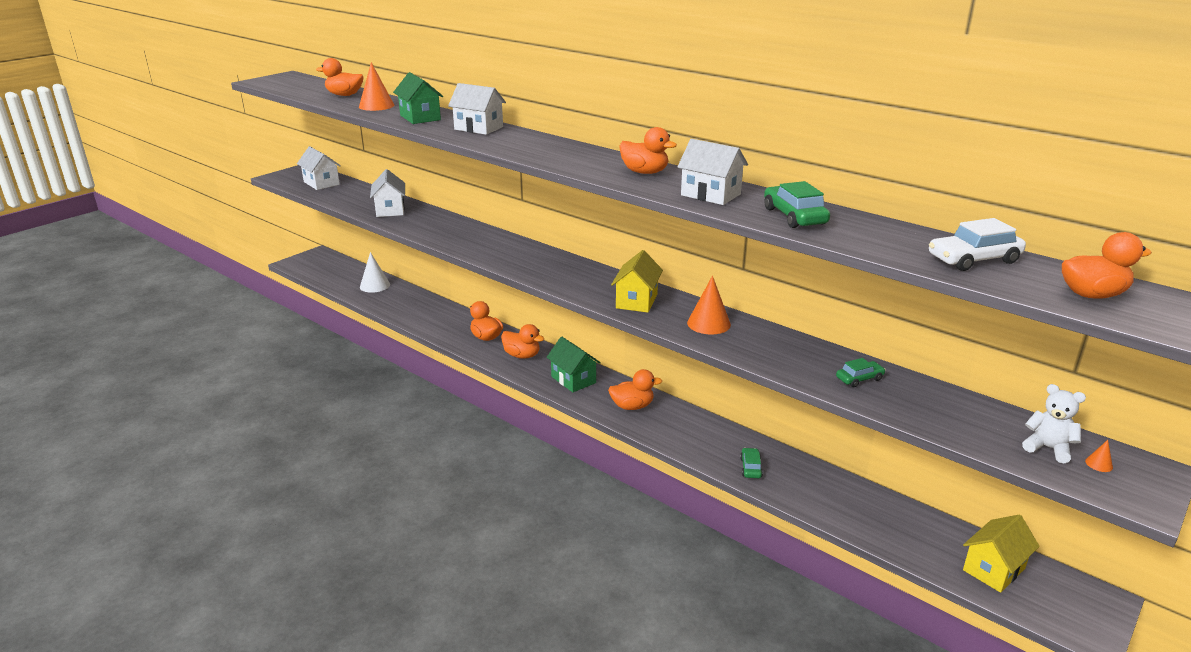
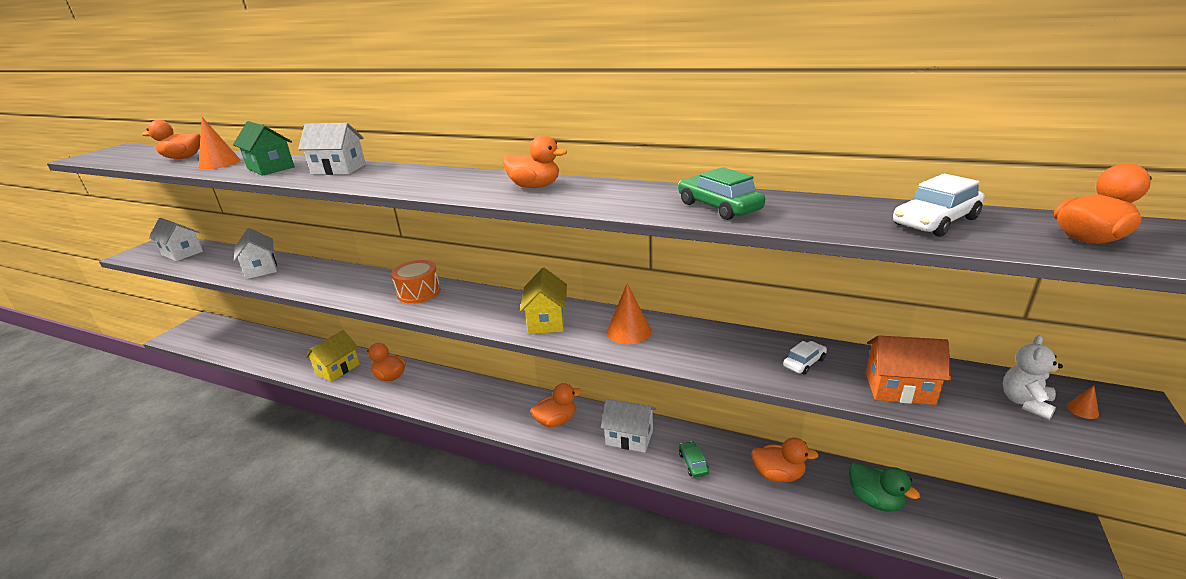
camera: 15 degrees left, 0 degrees up
white cone [360,252,390,293] -> none
orange duck [501,324,545,359] -> orange duck moved to [751,438,819,483]
green house [547,337,601,392] -> none
white house [677,139,748,205] -> white house moved to [601,399,656,453]
green car [836,358,886,387] -> white car [783,341,827,375]
yellow house [963,514,1040,593] -> yellow house moved to [306,330,360,382]
white teddy bear [1022,384,1086,463] -> white teddy bear turned 75 degrees counterclockwise [1003,335,1063,420]
none -> orange drum [391,260,441,304]
none -> green duck [849,462,920,512]
none -> orange house [866,335,951,405]

